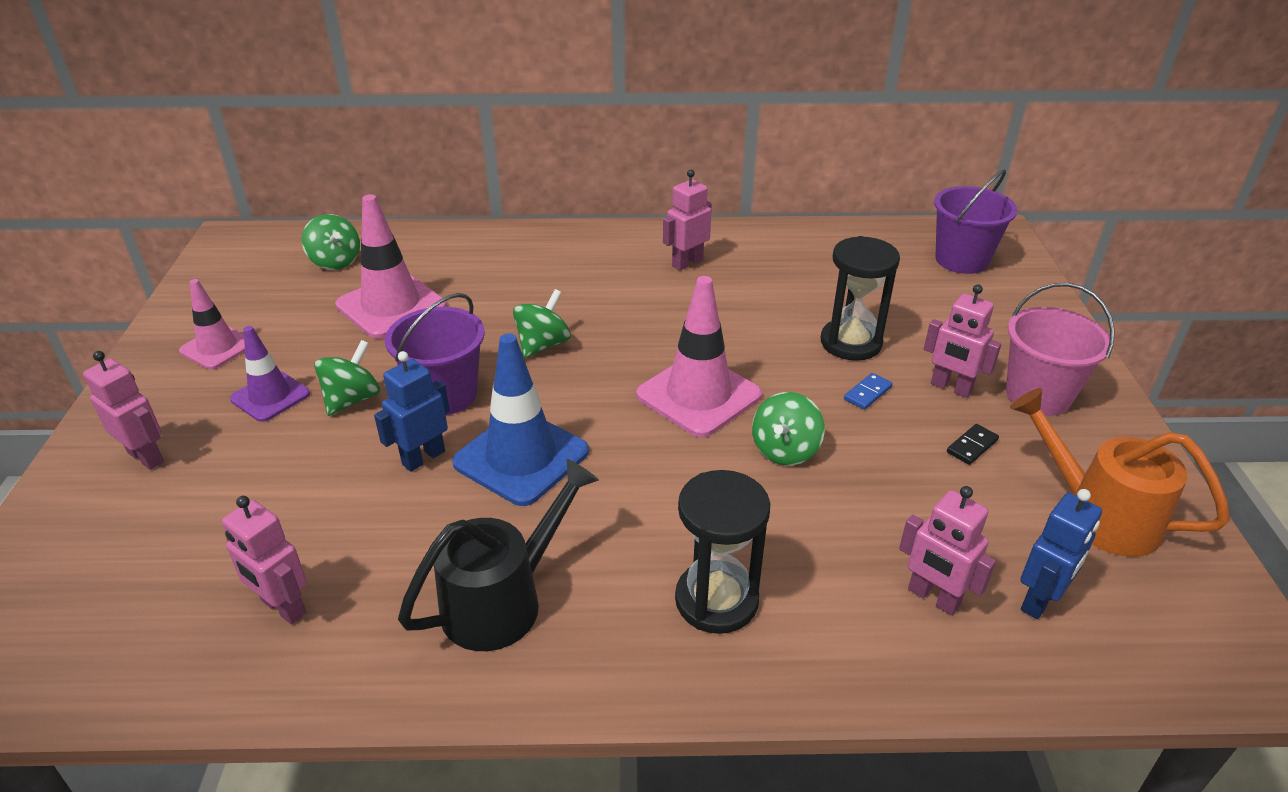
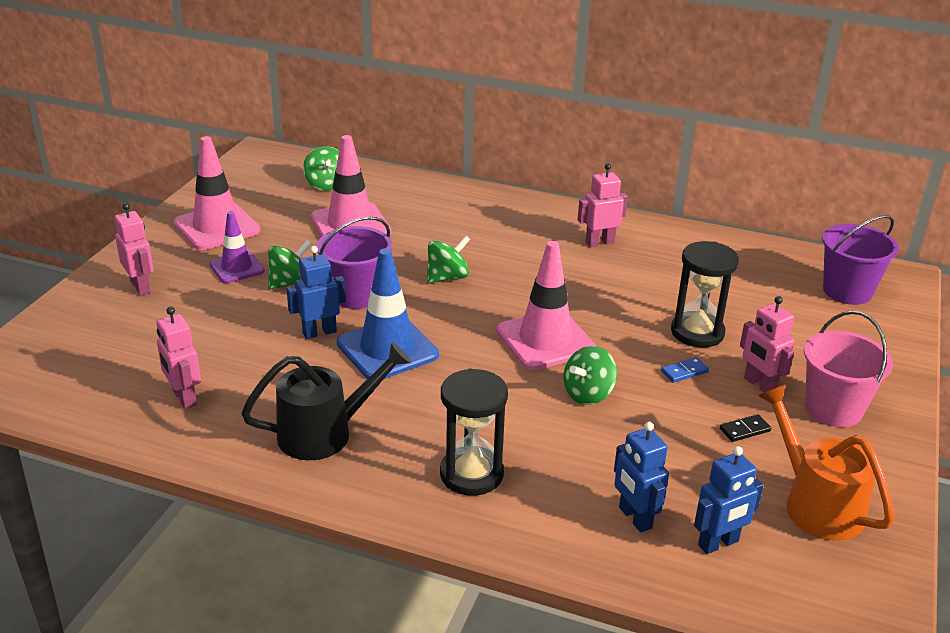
camera: 20 degrees right, 5 degrees down
pink traffic cone [179,279,245,369] -> pink traffic cone [173,136,260,250], size x1.63
pink robot [899,486,996,615] -> blue robot [614,422,669,532]

